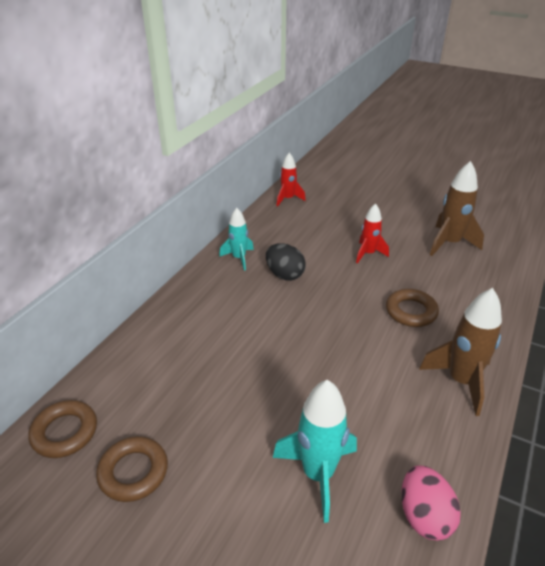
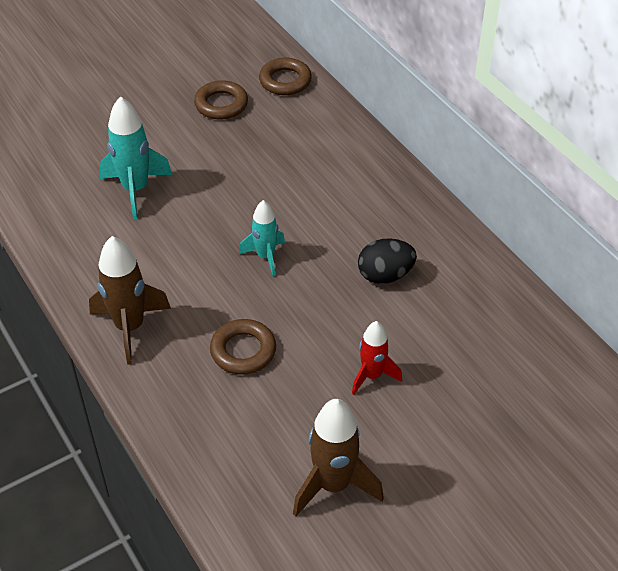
camera: 120 degrees right, 10 degrees up
turquoise rocket [219,208,254,271] -> turquoise rocket moved to [239,200,285,277]
red rocket [277,153,306,206] -> none
pink egg [401,465,461,541] -> none

